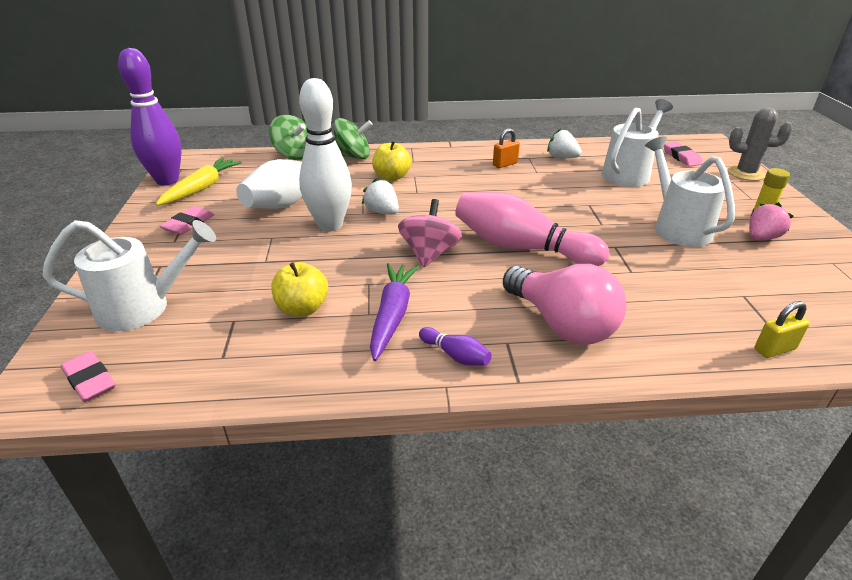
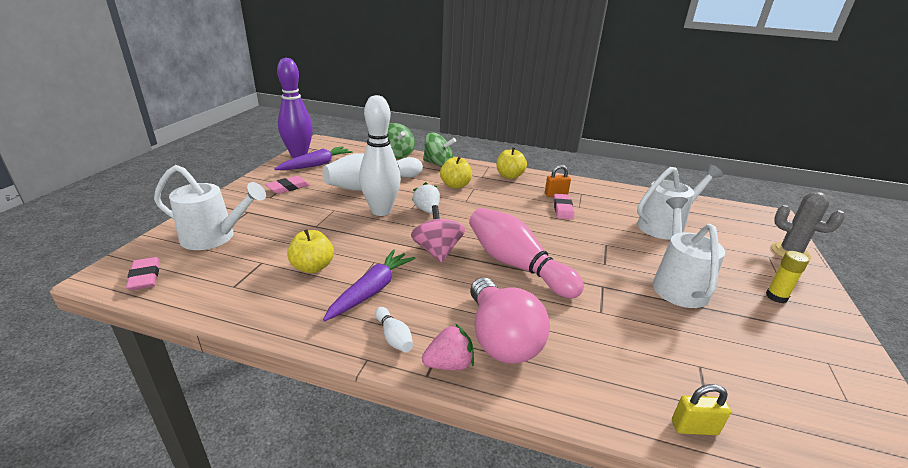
camera: 20 degrees right, 5 degrees down
yellow carrot [156,158,242,206] -> purple carrot [274,146,353,170]
pink spinning top [398,199,462,267] -> pink spinning top turned 45 degrees counterclockwise [411,205,465,263]
purple bowling pin [419,327,492,366] -> white bowling pin [375,307,413,352]
white strawberry [547,128,582,158] -> none
pink eraser [664,142,703,166] -> pink eraser moved to [553,194,574,219]
pink strawberry [749,202,794,241] -> pink strawberry moved to [422,324,474,370]
none -> yellow apple [496,147,527,179]

